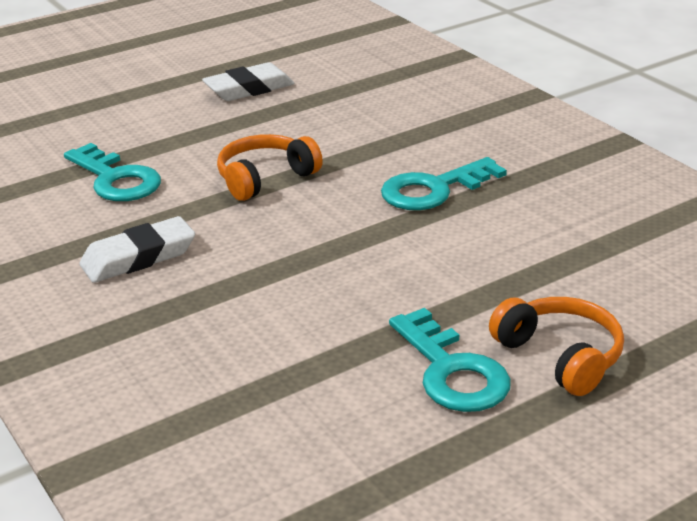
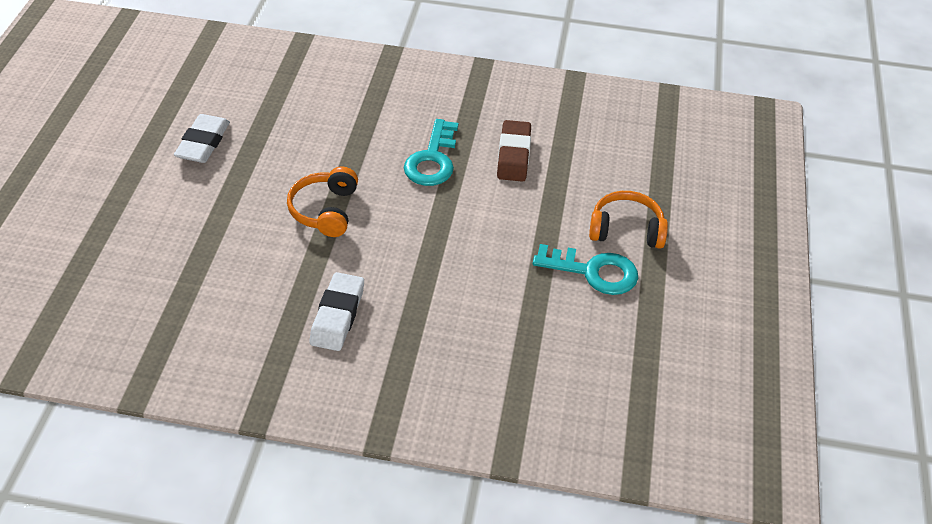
camera: 50 degrees left, 15 degrees up
turquoise key [64,143,161,201] -> none
none -> brown eraser [497,120,531,182]

